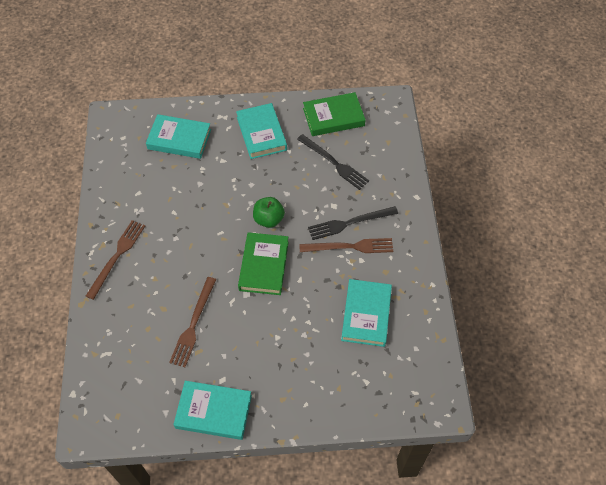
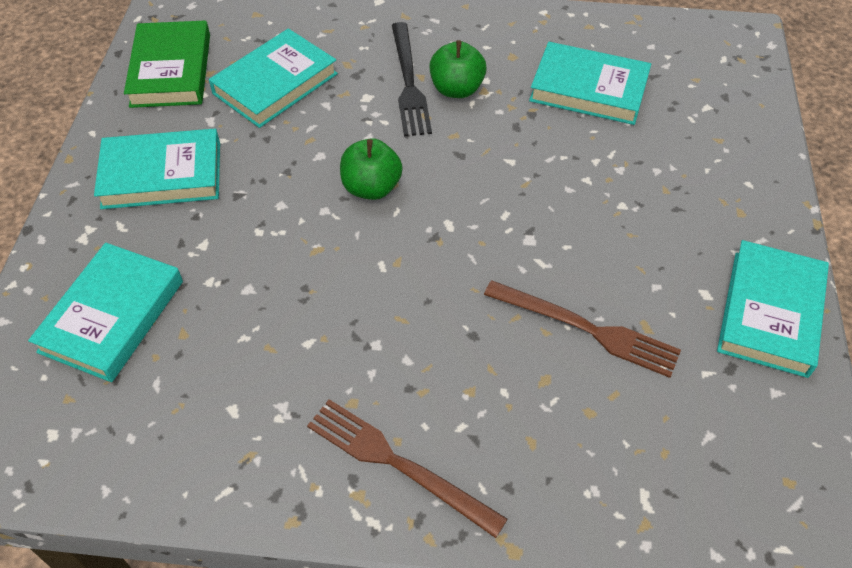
camera: 80 degrees left, 5 degrees down
green book [238,232,289,295] -> none
black fork [297,134,369,190] -> turquoise book [209,28,338,128]
brown fork [299,238,393,253] -> green apple [429,40,487,98]

